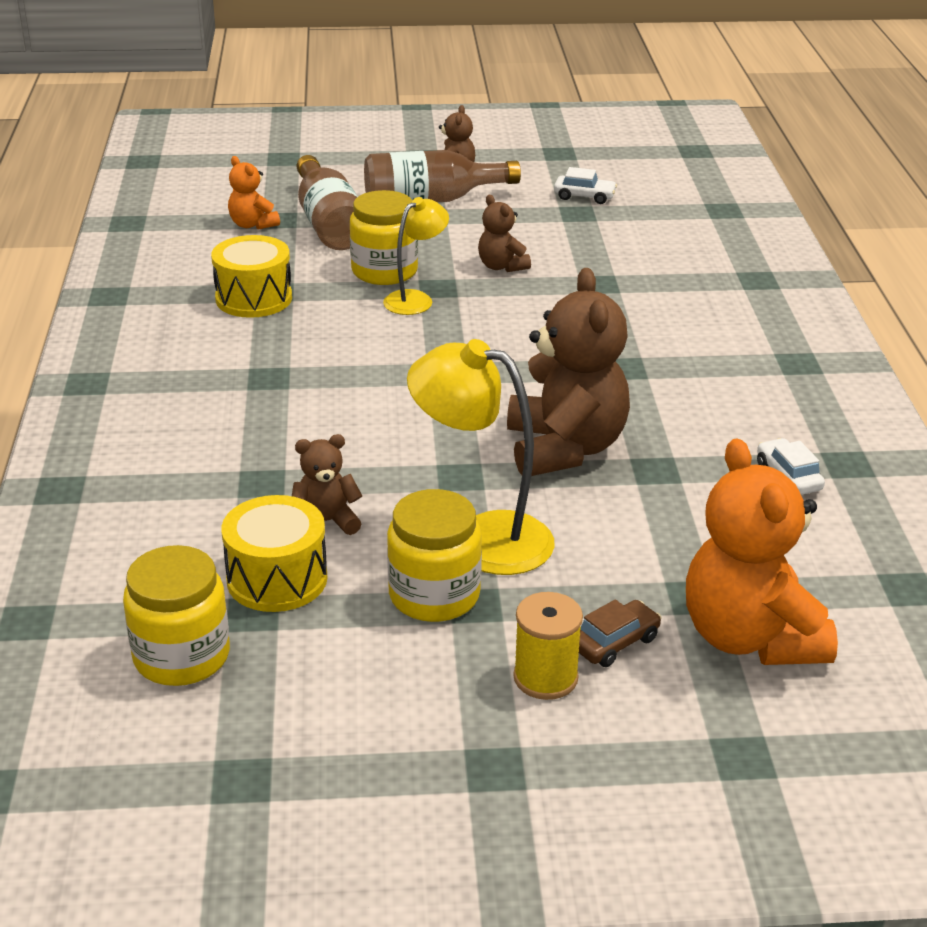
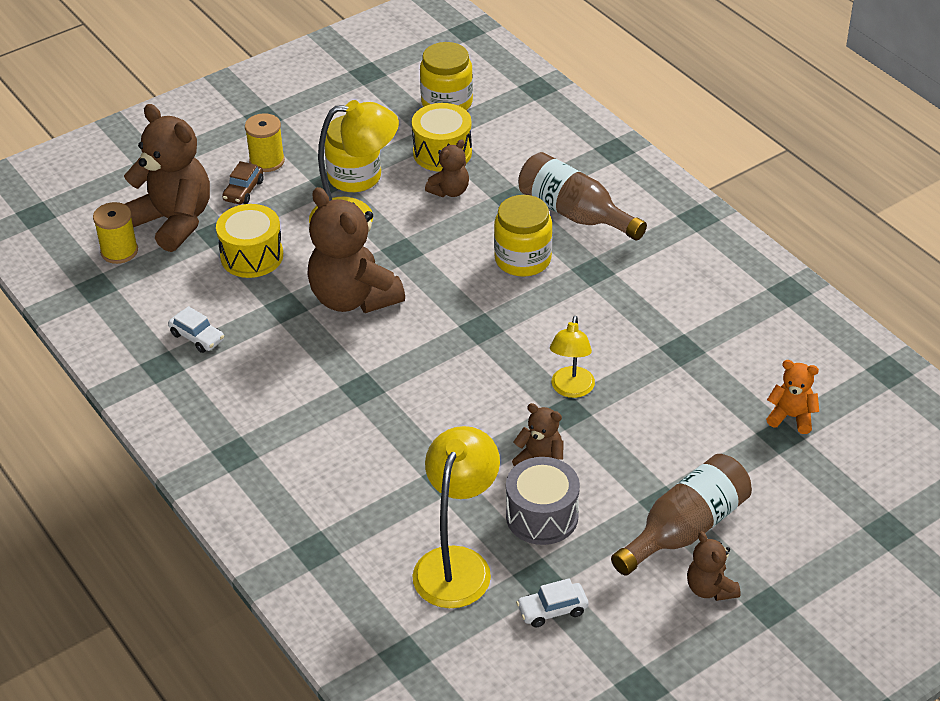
camera: 150 degrees right, 10 degrees up
yellow drum [211,235,292,318] -> yellow drum moved to [216,204,283,278]
brown bottle [297,155,358,250] -> brown bottle moved to [518,152,647,240]
yellow jar [350,190,418,285] -> yellow jar moved to [494,195,552,277]
orange teddy bear [686,438,838,665] -> brown teddy bear [124,104,210,252]
none -> yellow spool [93,202,138,264]
none -> yellow lamp [413,426,500,608]
none -> grey drum [506,457,580,545]

